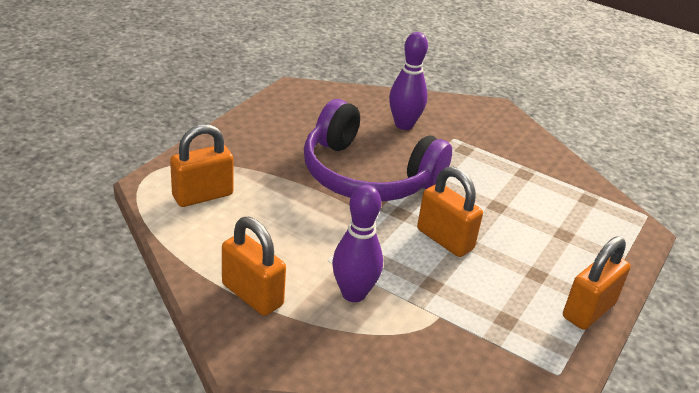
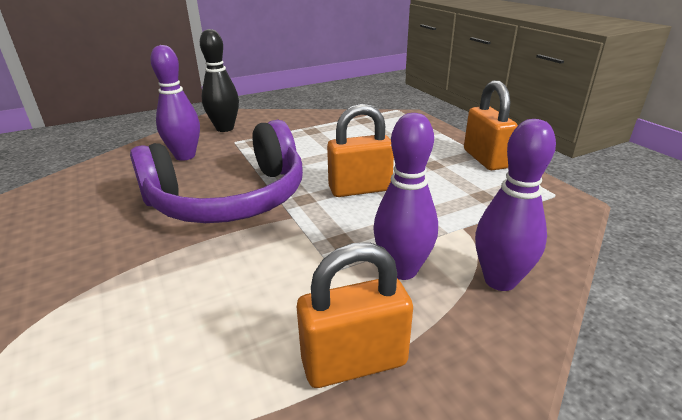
camera: 55 degrees left, 5 degrees down
orange padlock [170,124,234,207] -> none
none -> black bowling pin [200,29,239,132]
none -> purple bowling pin [475,119,556,291]

